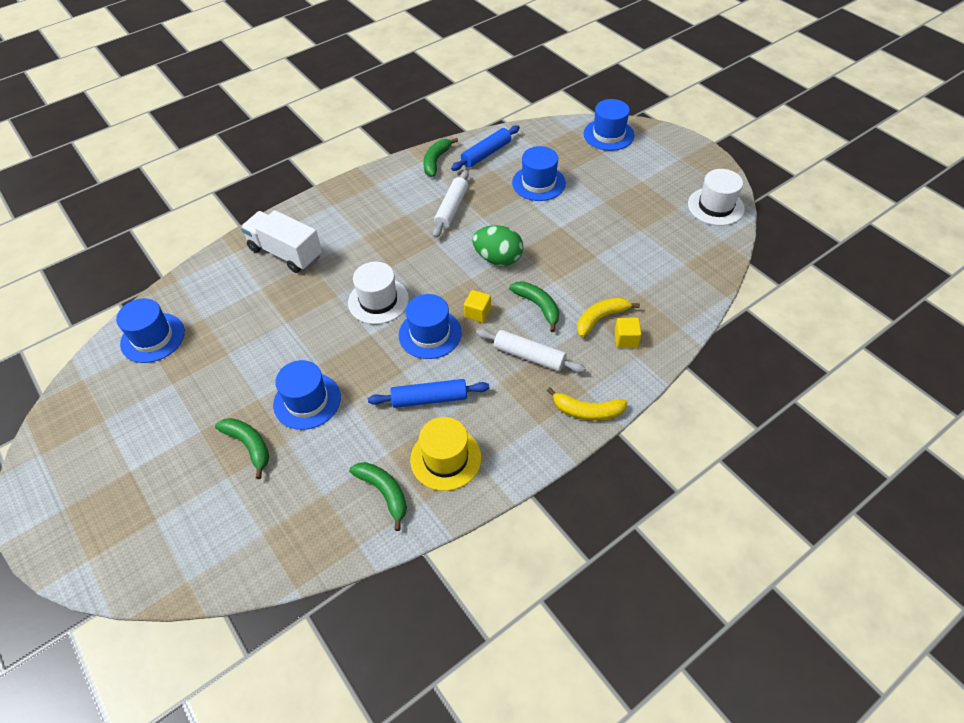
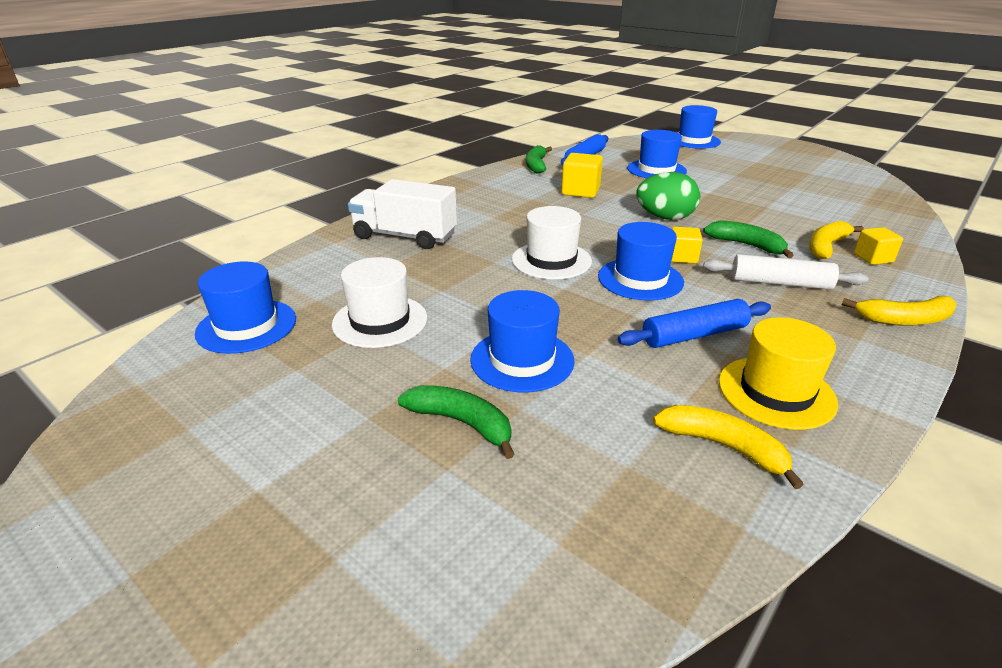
camera: 15 degrees left, 20 degrees down
green banana [349,462,407,531] -> yellow banana [653,405,804,489]
white rolling pin [433,170,469,238] -> yellow cube [562,153,603,198]
white hat [688,169,745,226] -> white hat moved to [332,257,428,348]

